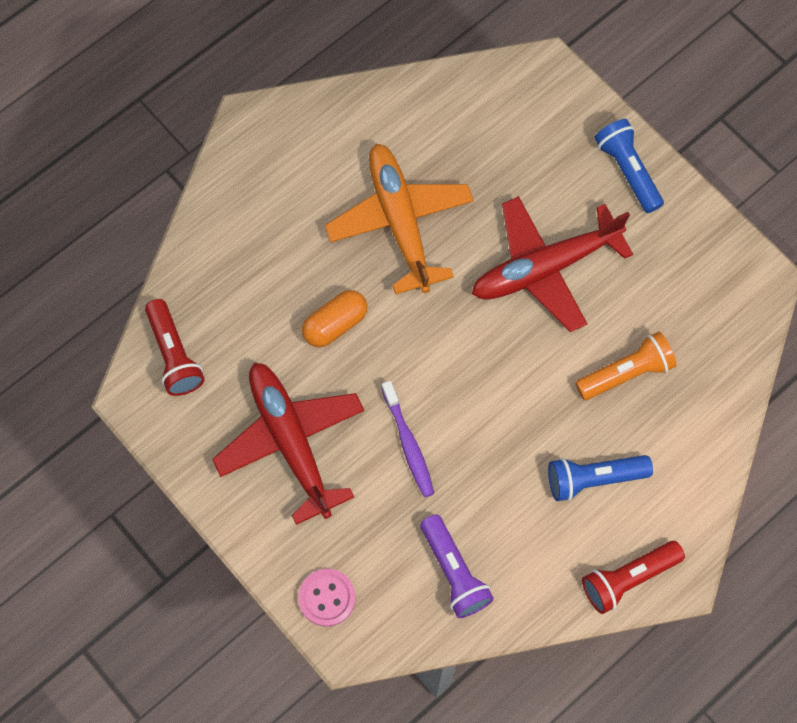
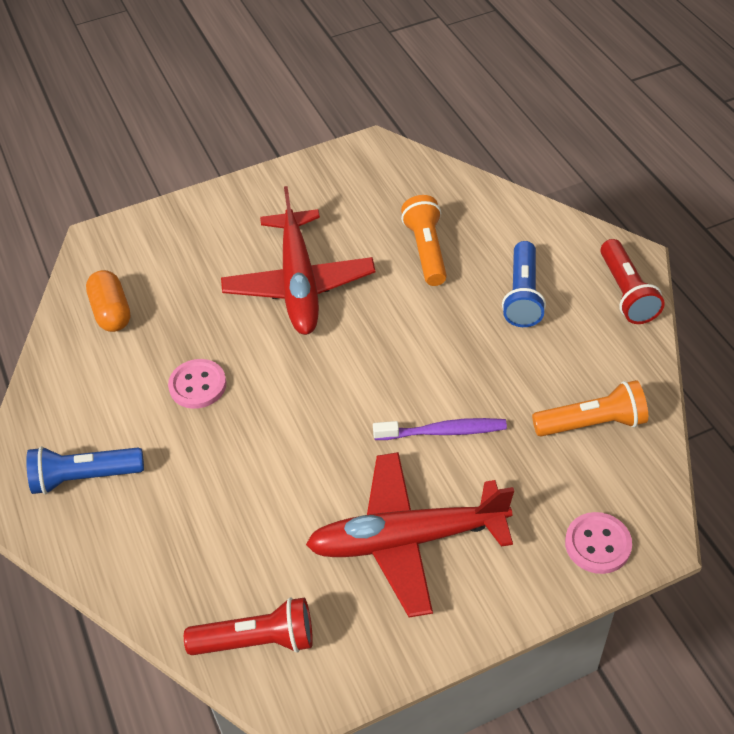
camera: 70 degrees left, 20 degrees down
orange capsule [302,290,368,347] -> orange capsule moved to [86,270,131,332]
orange plane [325,144,474,294] -> pink button [168,359,226,409]
purple flashlight [420,514,494,618] -> orange flashlight [532,380,648,437]
blue flashlight [594,119,664,213] -> blue flashlight moved to [26,446,144,494]

